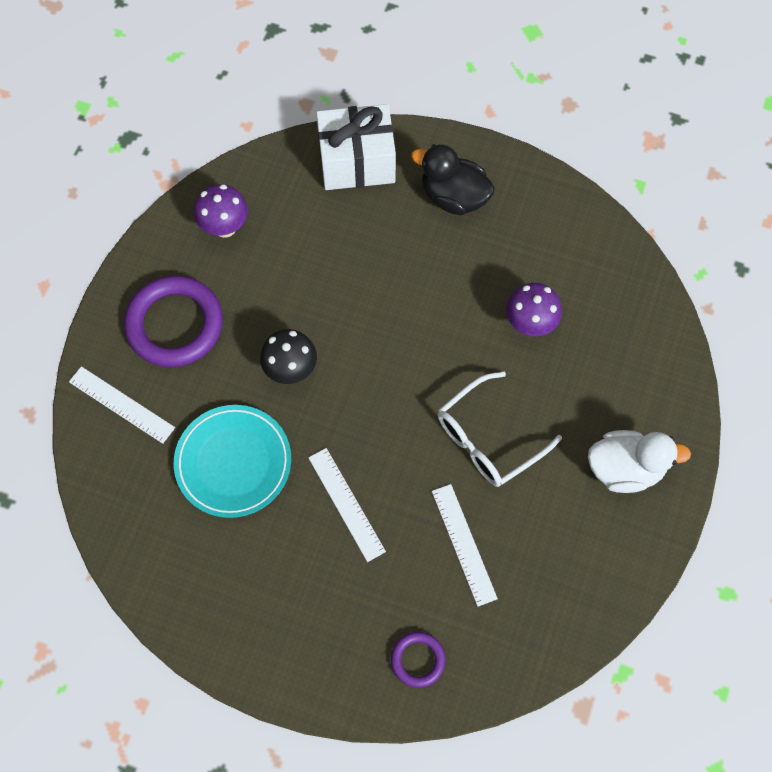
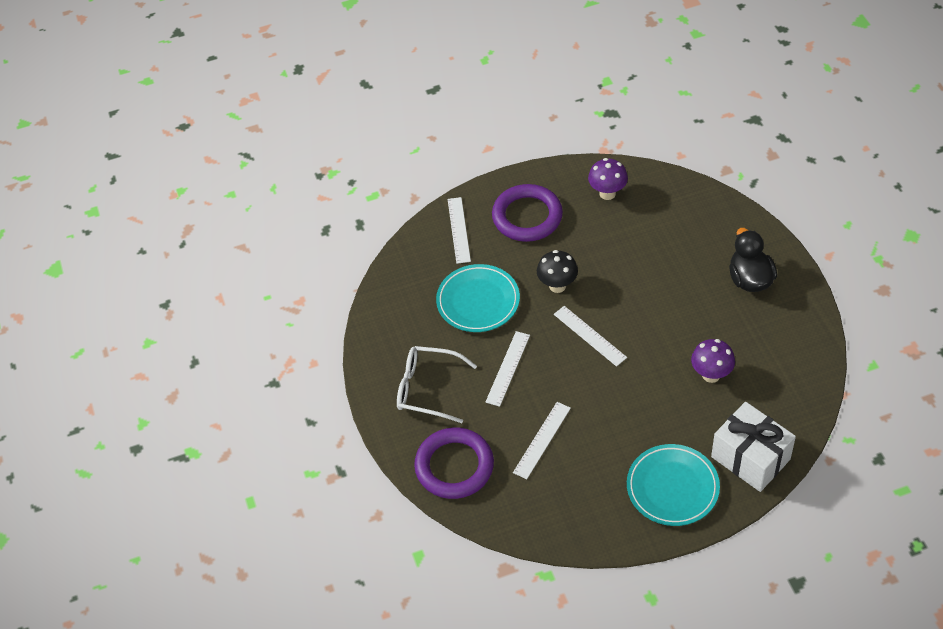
camera: 55 degrees right, 15 degrees down
white gift [316,104,396,190] -> white gift moved to [711,402,796,492]
purple ring [391,632,446,688] -> purple ring [414,428,494,499], size x2.00
white glasses [438,372,562,487] -> white glasses moved to [397,346,477,423]
white duck [588,430,691,493] -> turquoise plate [627,444,720,526]
none -> white ruler [554,306,627,367]

